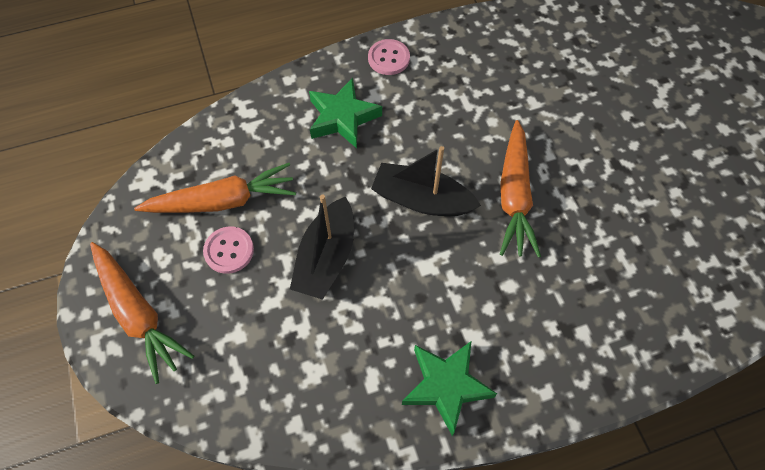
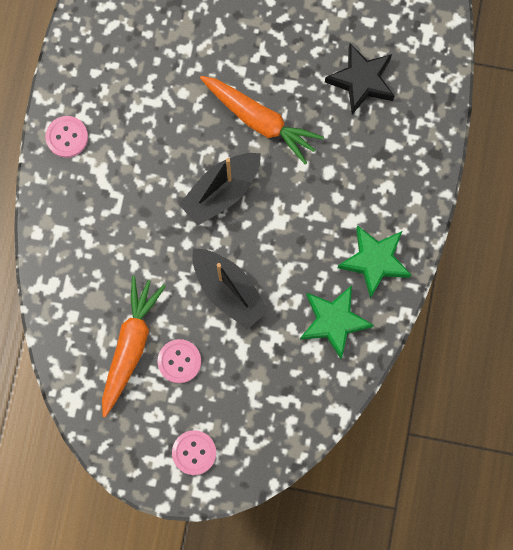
camera: 60 degrees left, 15 degrees up
orange carrot [90,242,194,384] -> pink button [172,430,216,475]
green star [309,78,382,148] -> green star moved to [300,285,374,359]
none -> black star [325,43,394,115]

